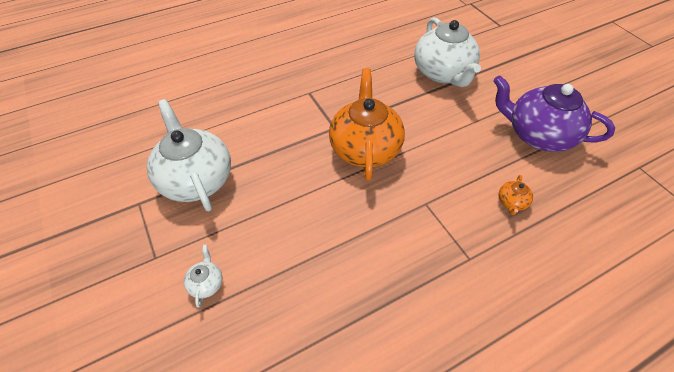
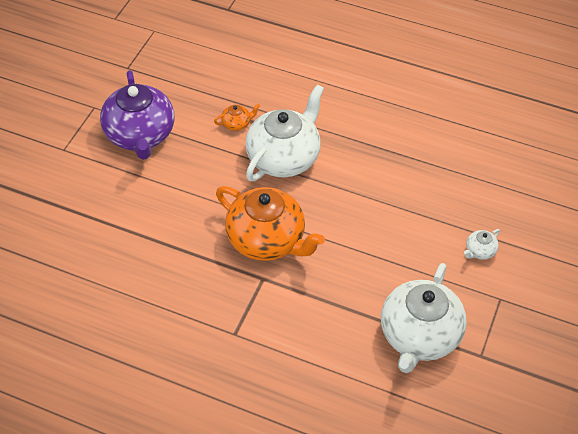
camera: 130 degrees left, 0 degrees up
orange teapot [329,68,405,181] -> orange teapot turned 105 degrees counterclockwise [216,186,325,261]
white teapot [414,17,481,87] -> white teapot moved to [245,84,324,181]

